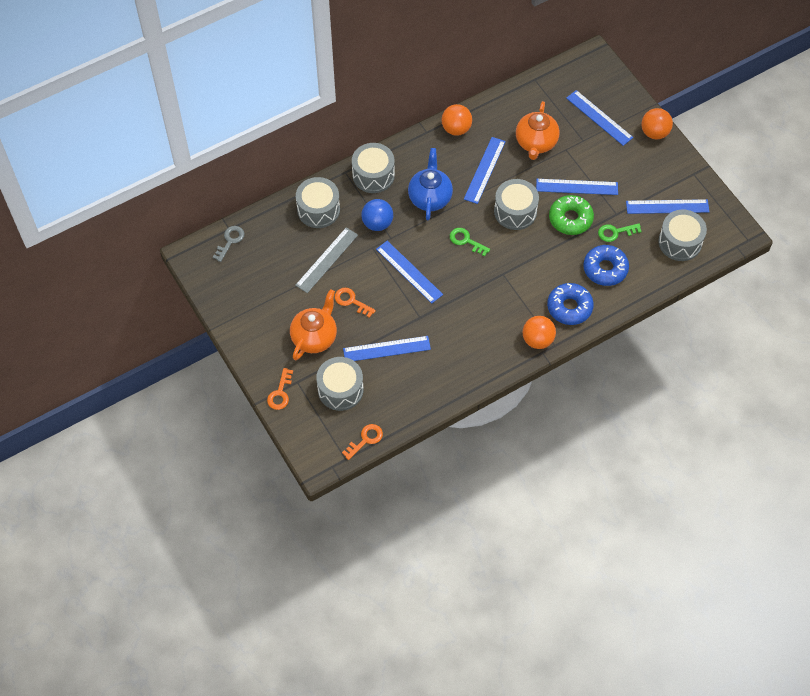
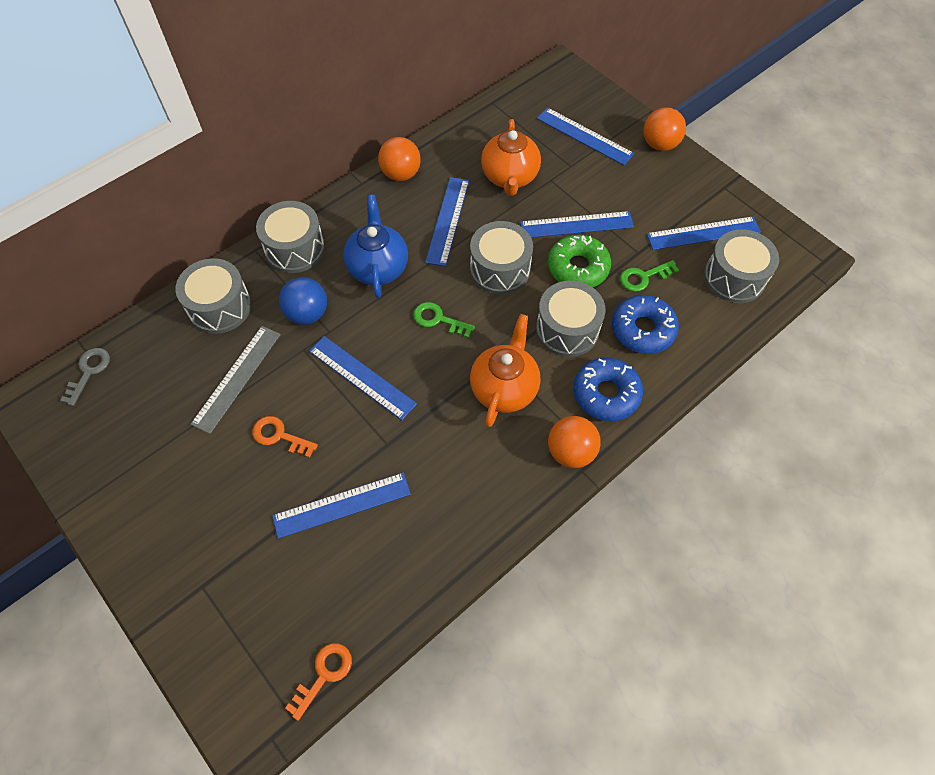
camera: 10 degrees left, 0 degrees up
orange key [267,368,293,410] -> none
orange teapot [290,289,337,360] -> orange teapot moved to [470,314,540,427]
grey drum [316,357,364,411] -> grey drum moved to [536,281,606,357]

